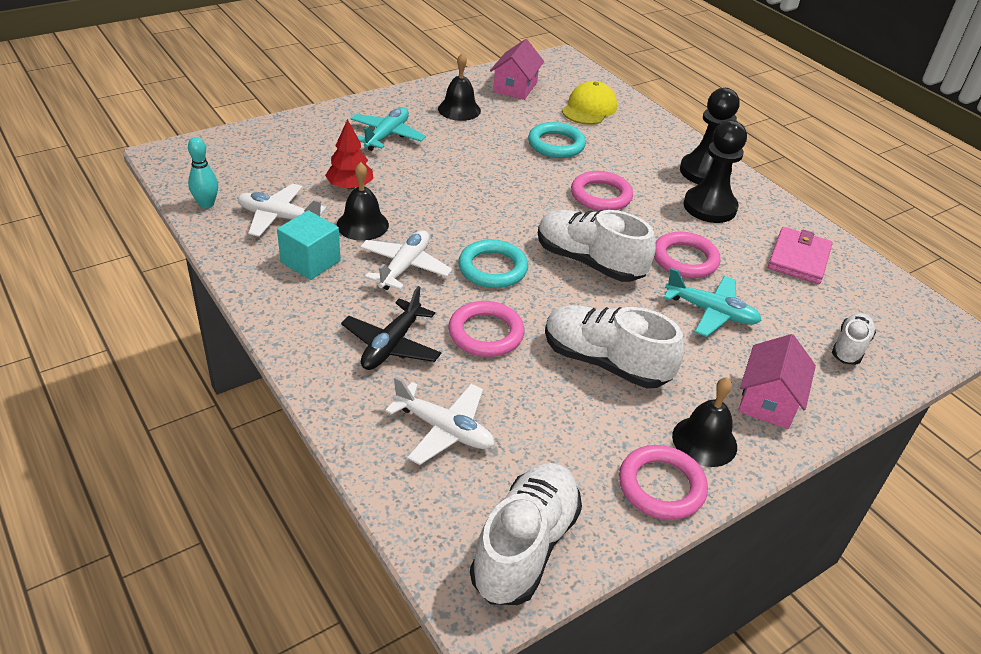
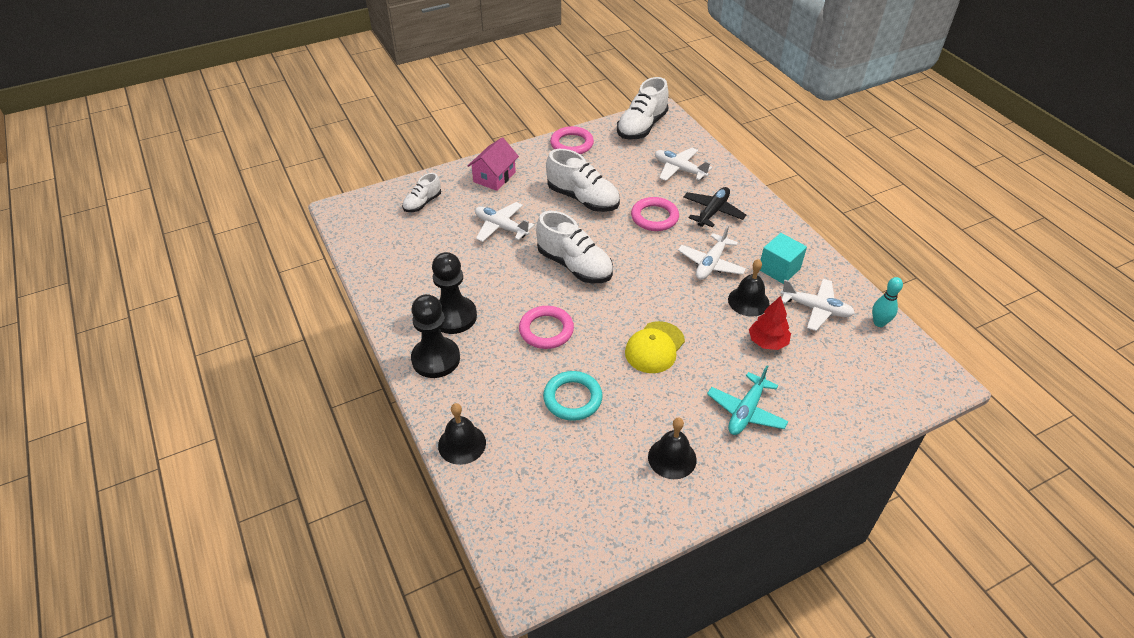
camera: 170 degrees left, 5 degrees up
turquoise ring [458,239,528,288] -> none
pink house [490,39,544,100] -> none
yellow cap [562,81,617,125] -> yellow cap moved to [625,321,685,373]
pink ring [654,232,721,278] -> none
turquoise plane [663,268,762,337] -> white plane [475,202,534,242]
black bell [672,377,737,467] -> black bell moved to [438,403,486,465]
pink wallet [768,227,833,284] -> none

